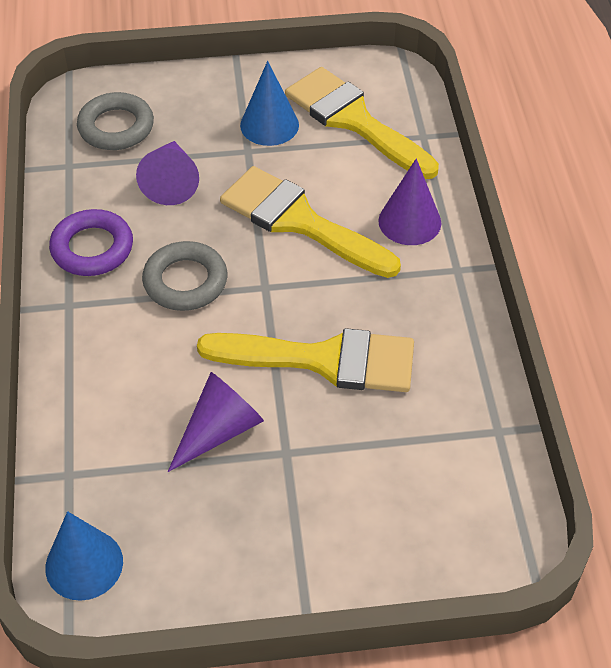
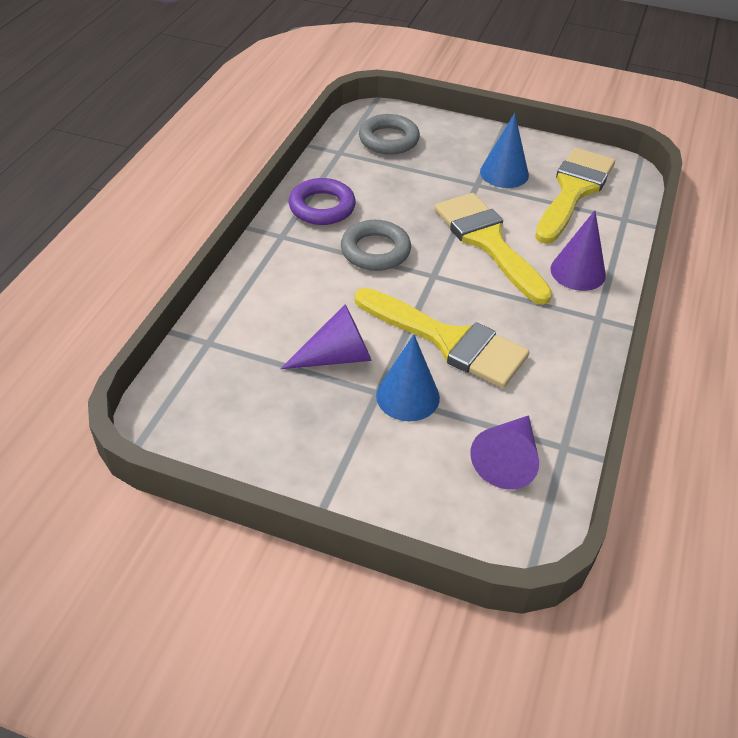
camera: 25 degrees right, 5 degrees down
blue cone [45,511,123,601] -> blue cone moved to [376,334,440,421]
purple cone [136,141,199,205] -> purple cone moved to [470,415,539,489]
yellow brush [285,67,439,179] -> yellow brush turned 45 degrees clockwise [535,148,615,244]

